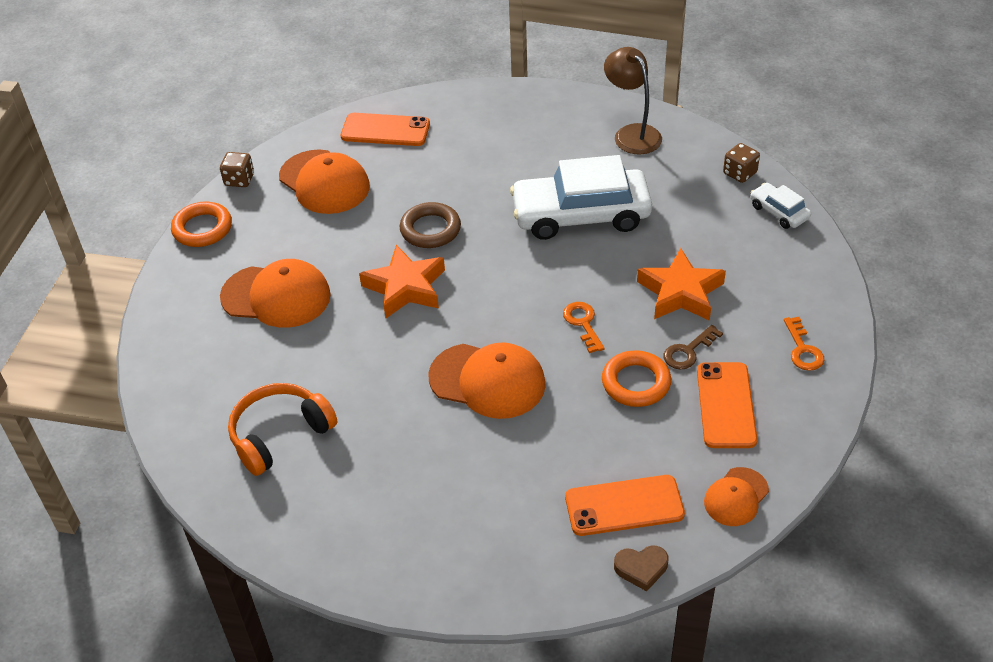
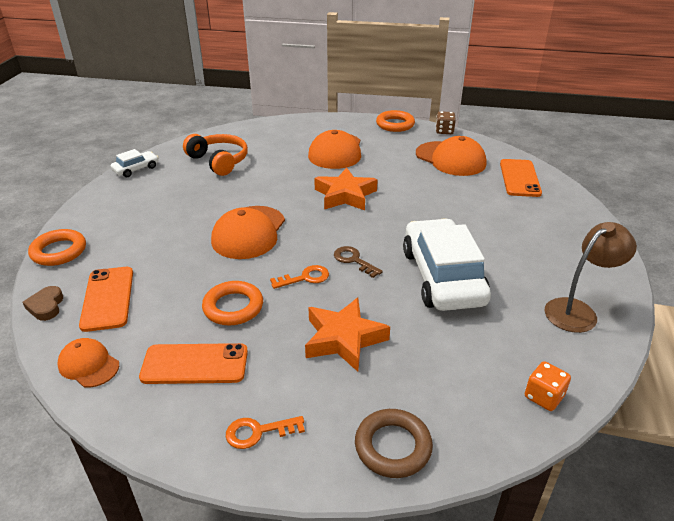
camera: 85 degrees right, 10 degrees down
orange cap [279,150,370,214] -> orange cap turned 90 degrees counterclockwise [416,136,486,176]
brown ring [400,202,461,248] -> brown ring moved to [355,409,433,478]
brown key [664,325,723,370] -> brown key moved to [334,246,383,278]
brown dice [723,143,760,183] -> orange dice [525,361,571,411]
white car [750,183,811,229] -> white car moved to [111,149,159,177]
none -> orange ring [28,229,86,266]

